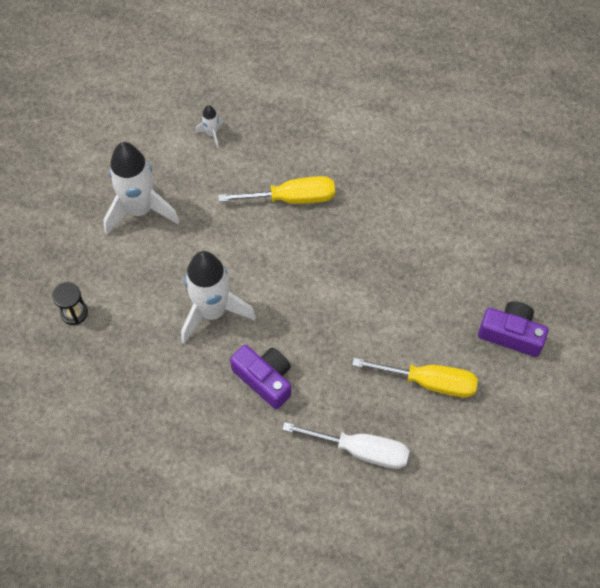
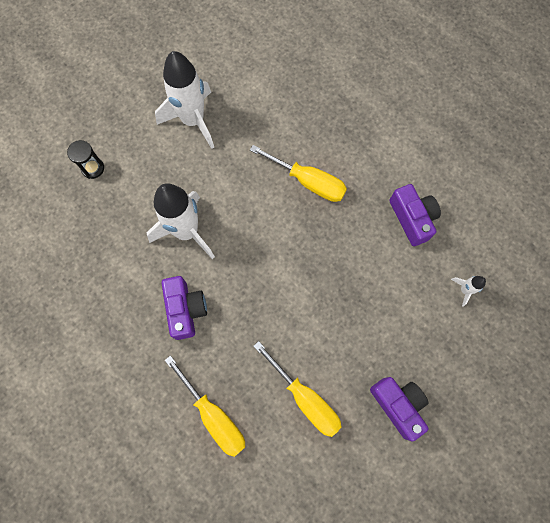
camera: 35 degrees right, 10 degrees up
white rocket [195,105,223,148] -> white rocket moved to [451,276,486,307]
white screwdriver [282,422,410,469] -> yellow screwdriver [165,355,245,457]
none -> purple camera [389,184,441,246]

